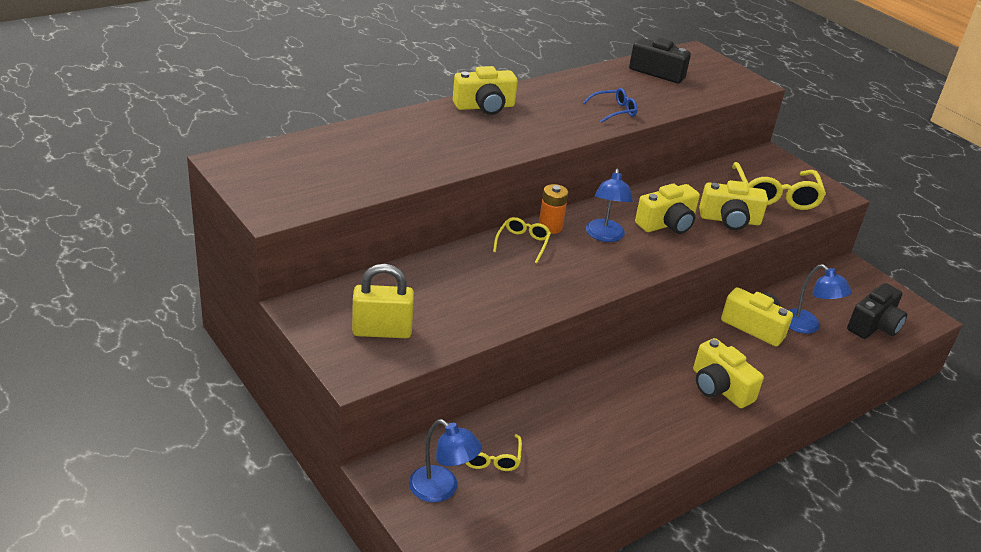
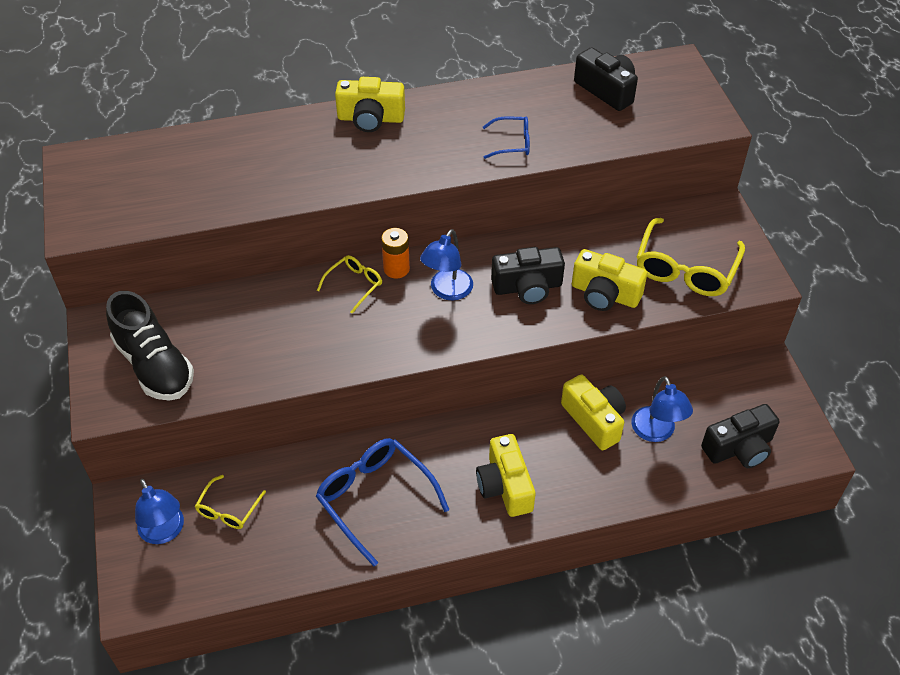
camera: 25 degrees right, 15 degrees up
yellow padlock [352,264,414,338] -> black shoe [106,291,194,401]
yellow camera [635,184,700,234] -> black camera [491,247,565,304]
none -> blue glasses [316,438,450,566]

